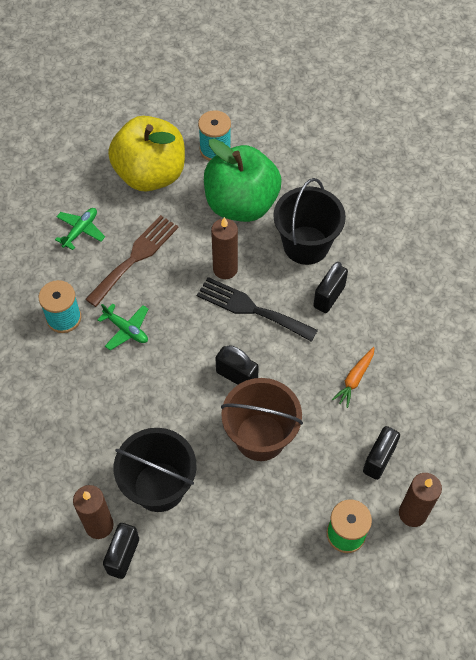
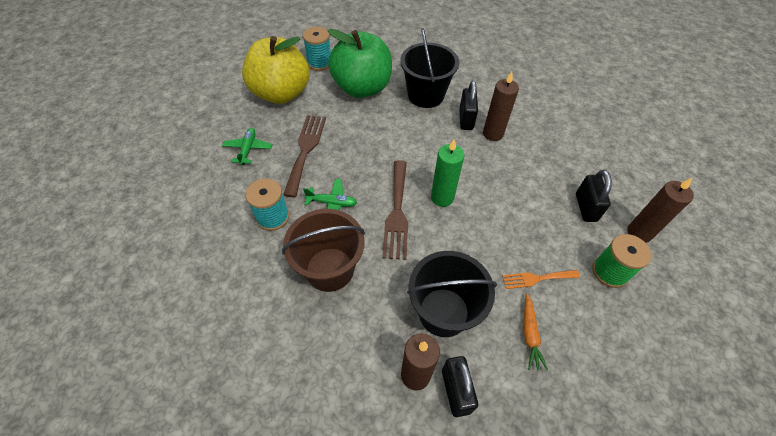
camera: 30 degrees left, 5 degrees down
black fork [197,277,318,342] -> none
brown candle [211,217,238,279] -> brown candle moved to [483,72,519,141]
black padlock [215,345,259,385] -> green candle [431,139,464,207]
brown bucket [221,378,303,461] -> brown bucket moved to [282,209,365,292]
orange carrot [332,347,375,408] -> orange carrot moved to [523,293,548,371]
none -> brown fork [382,160,408,260]
none -> orange fork [502,270,580,289]

